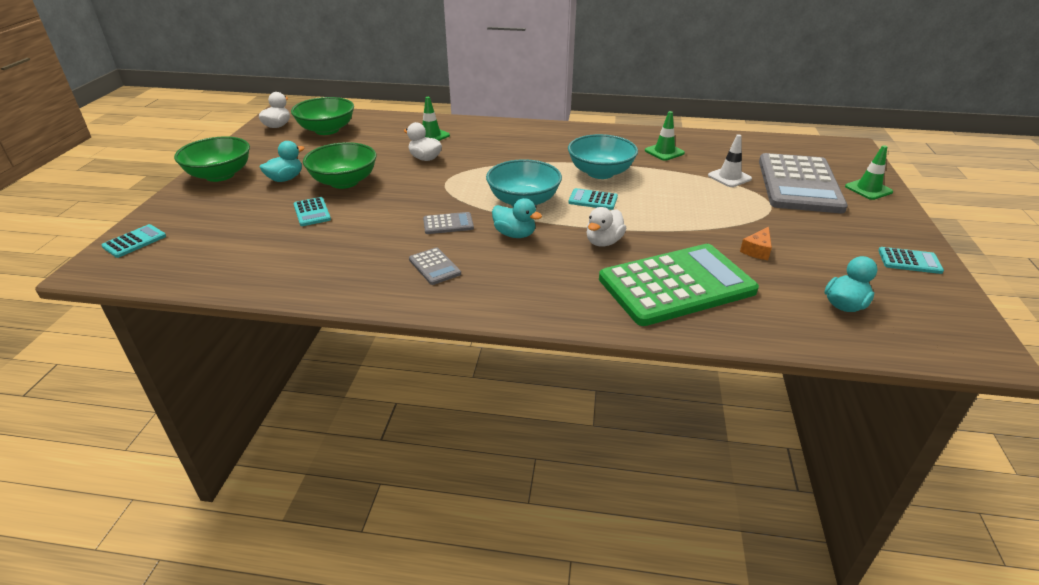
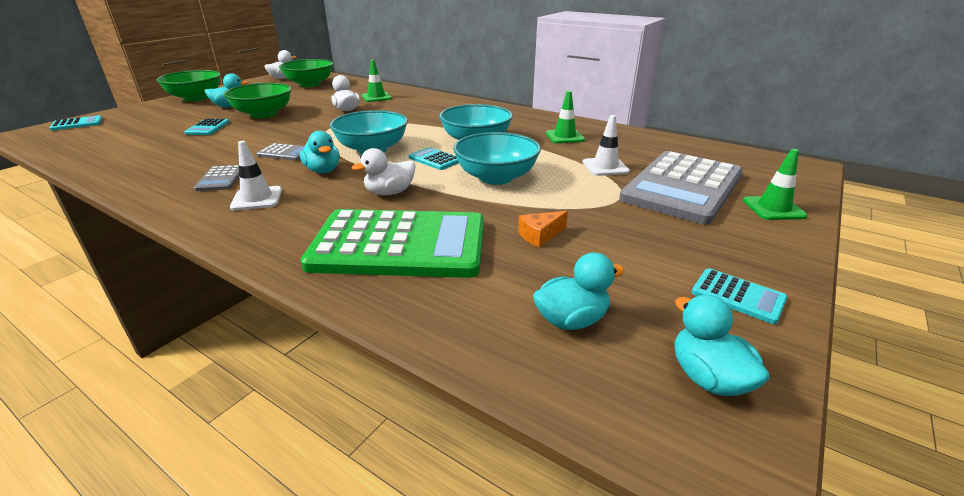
camera: 25 degrees right, 5 degrees down
none -> white traffic cone [230,141,282,210]
none -> turquoise bowl [453,132,541,185]
none -> turquoise duck [674,295,770,396]

